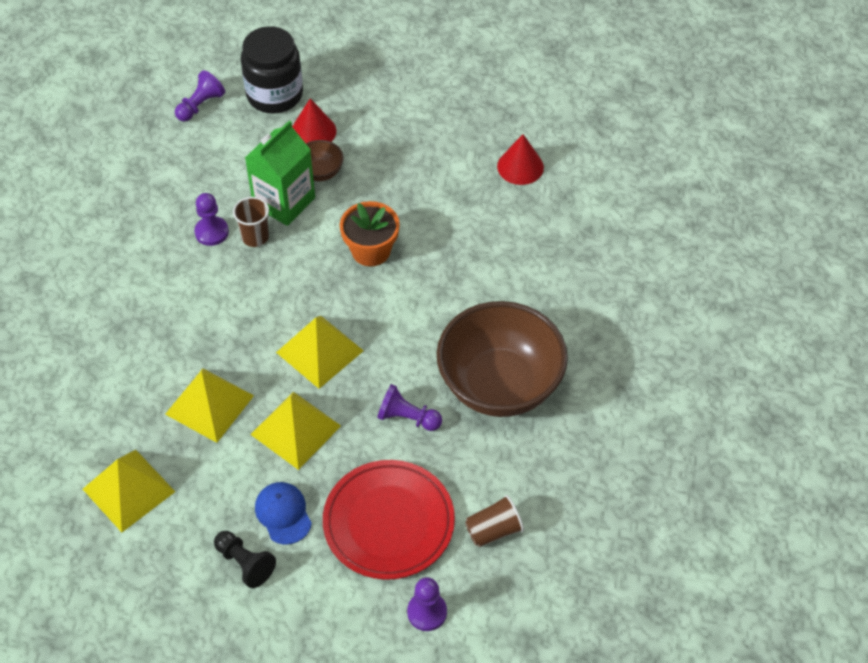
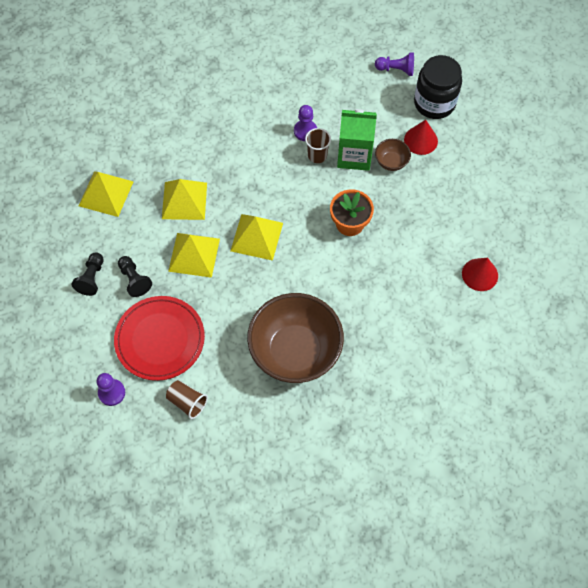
camera: 60 degrees right, 10 degrees up
blue cap [255,482,312,545] -> black pawn [118,256,152,297]
purple pawn [377,384,442,431] -> none

